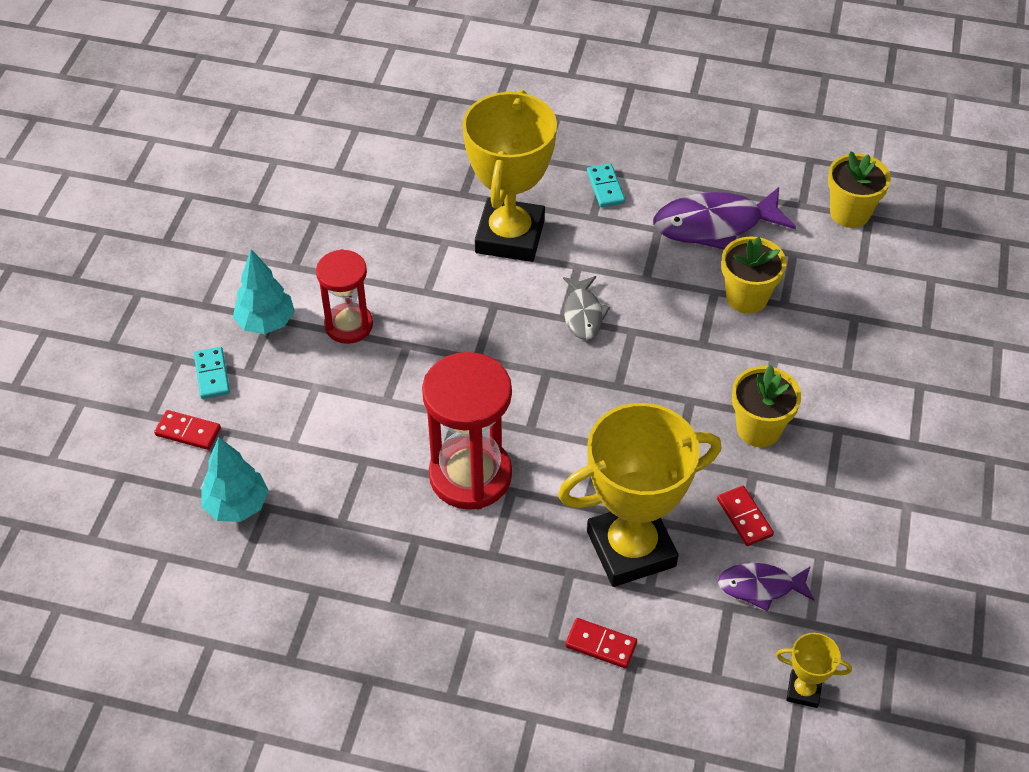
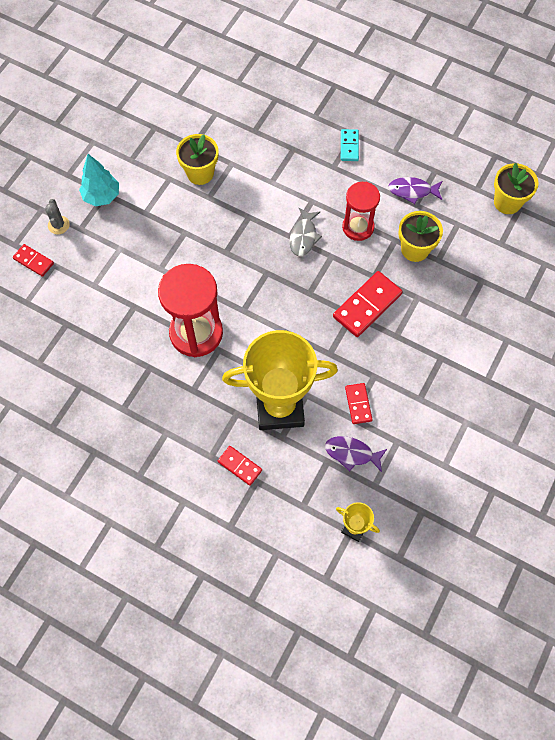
camera: 15 degrees right, 15 degrees up
turquoise domino [194,347,230,399] -> grey cactus [45,199,70,234]
turquoise tree [202,437,268,522] -> none
red hourglass [316,249,373,344] -> red hourglass moved to [342,182,380,241]
yellow trophy [462,90,557,262] -> none
purple fish [653,187,796,249] -> purple fish [388,177,443,204], size x0.57
yellow flower pot [732,365,802,447] -> yellow flower pot moved to [176,134,218,185]
none -> red domino [333,271,403,337]

